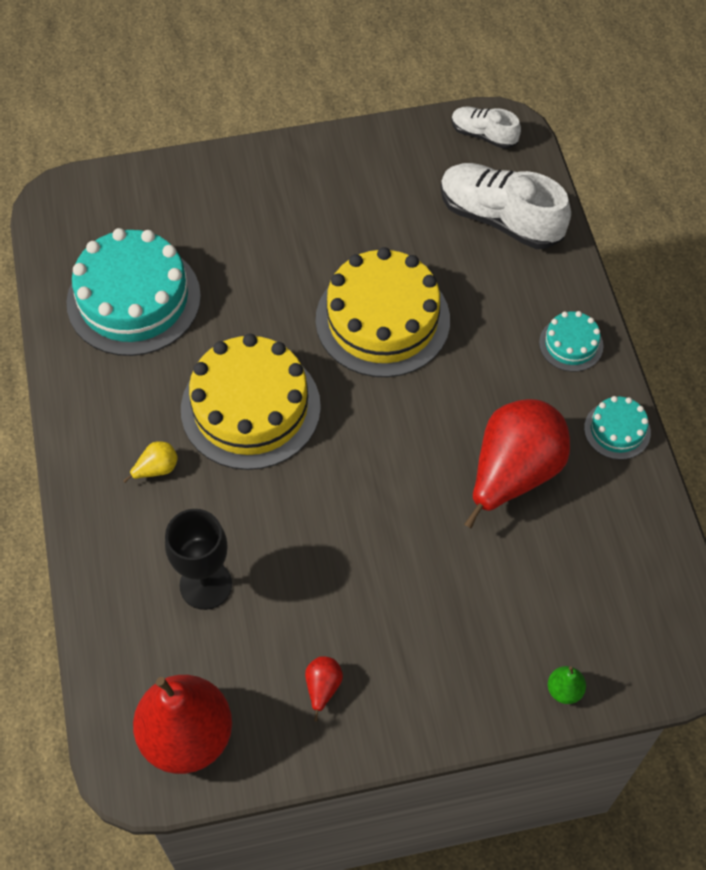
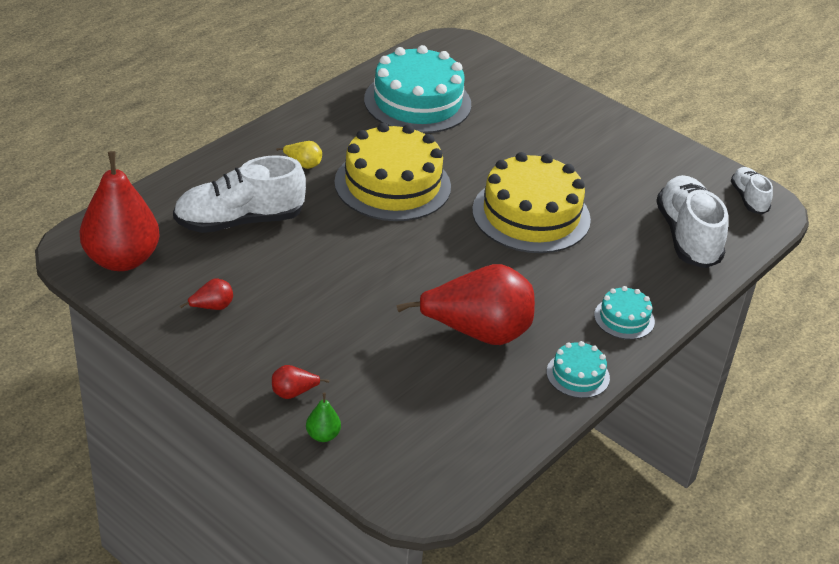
camera: 50 degrees right, 20 degrees down
black goblet [165,509,232,610] -> white shoe [173,155,306,233]
none -> red pear [272,365,329,399]

